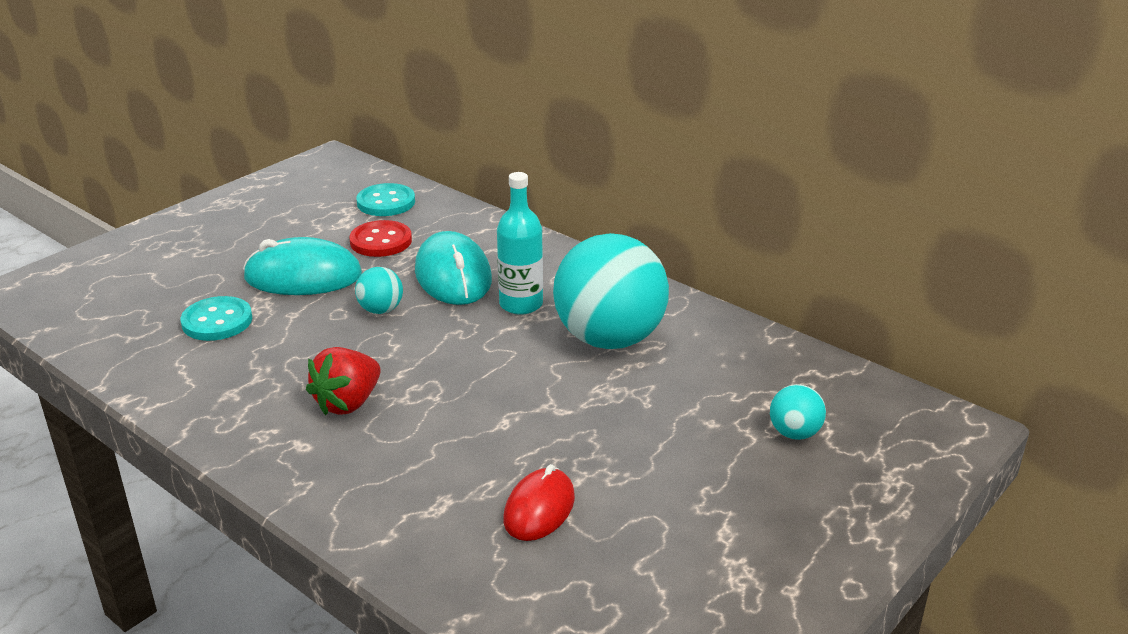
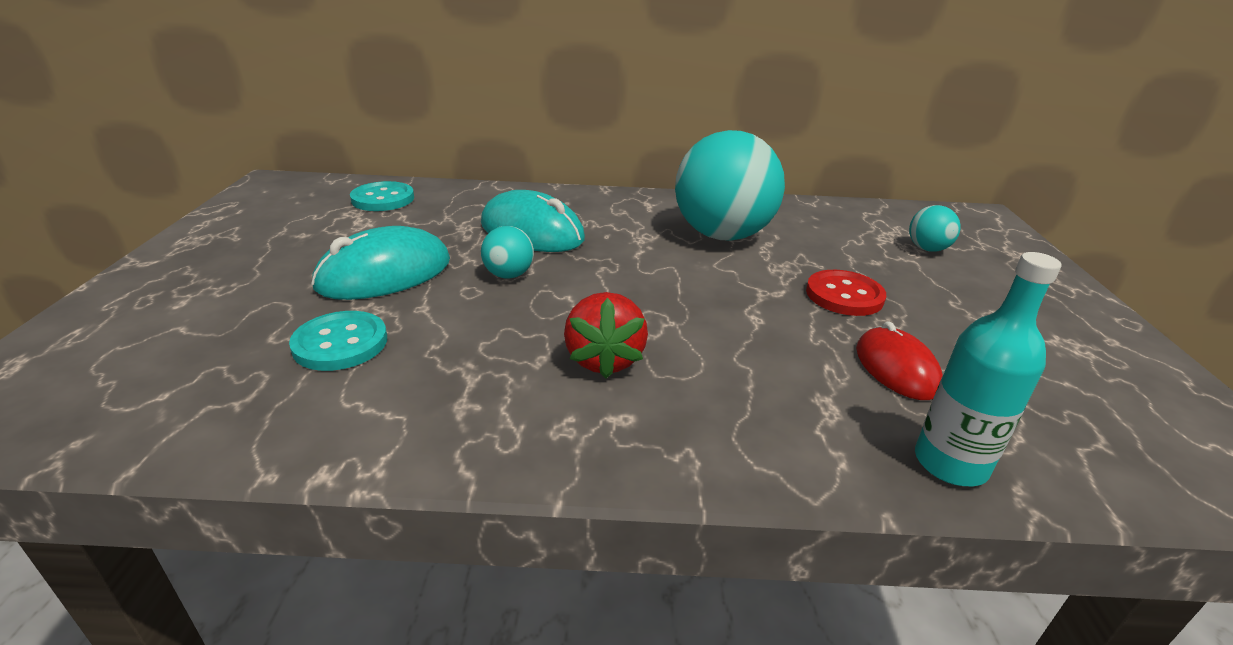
camera: 40 degrees left, 0 degrees up
red button [349,220,412,257] -> red button moved to [806,270,886,316]
turquoise bottle [497,172,543,315] -> turquoise bottle moved to [915,252,1061,486]

